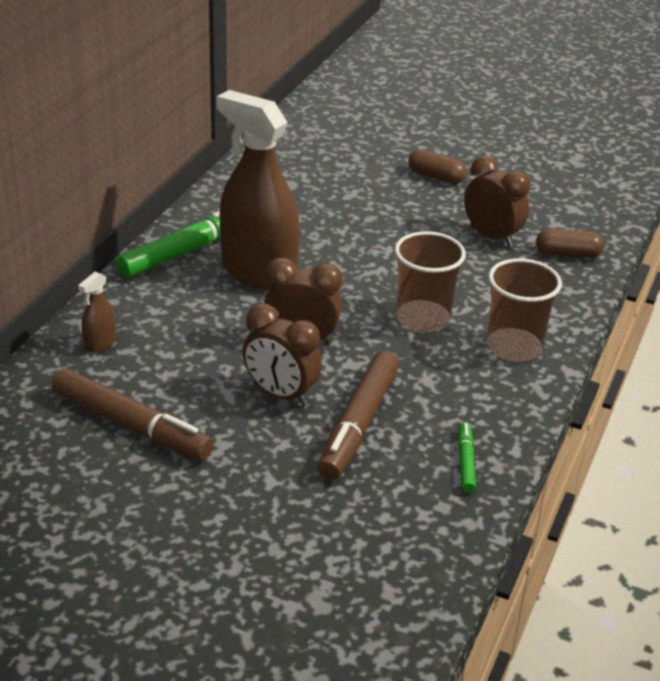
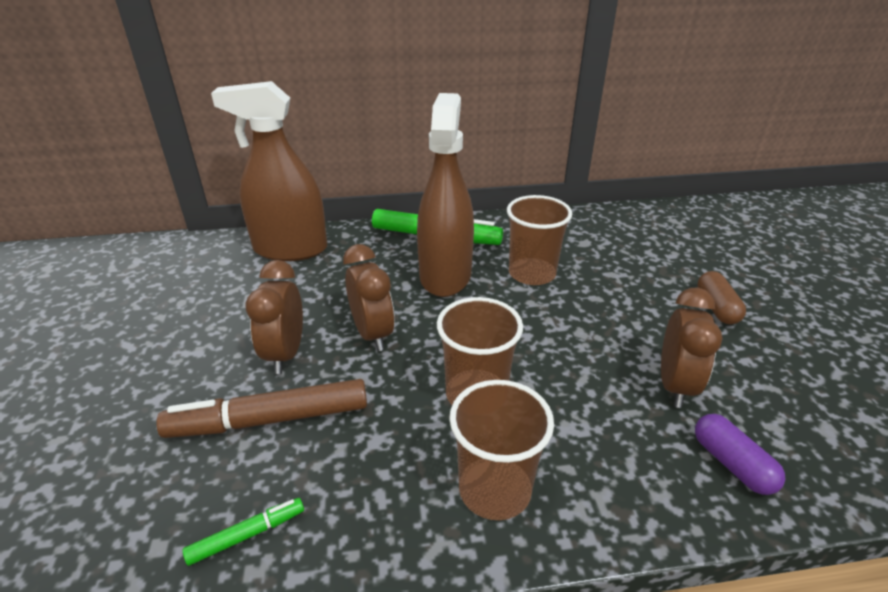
camera: 60 degrees right, 0 degrees up
brown marker [52,369,213,460] -> none
brown spray bottle [78,272,116,353] -> brown spray bottle [211,81,327,261], size x2.46
brown capsule [536,228,604,258] -> purple capsule [695,414,785,495]
none -> brown cup [507,195,572,285]

